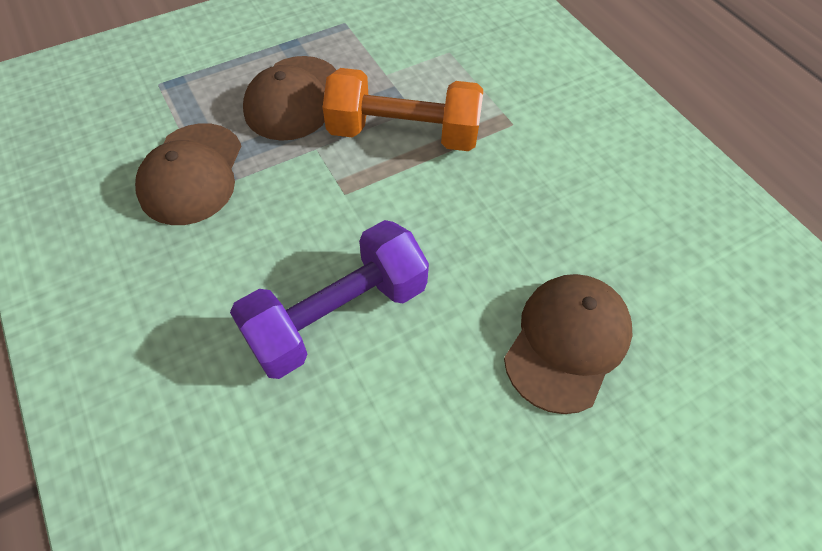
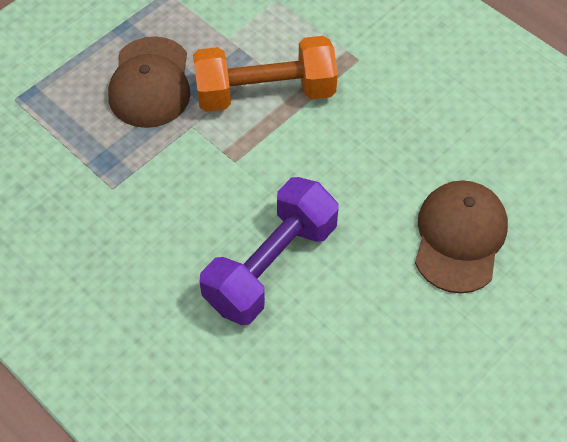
camera: 15 degrees left, 0 degrees up
brown cap [135,123,241,225] -> none

